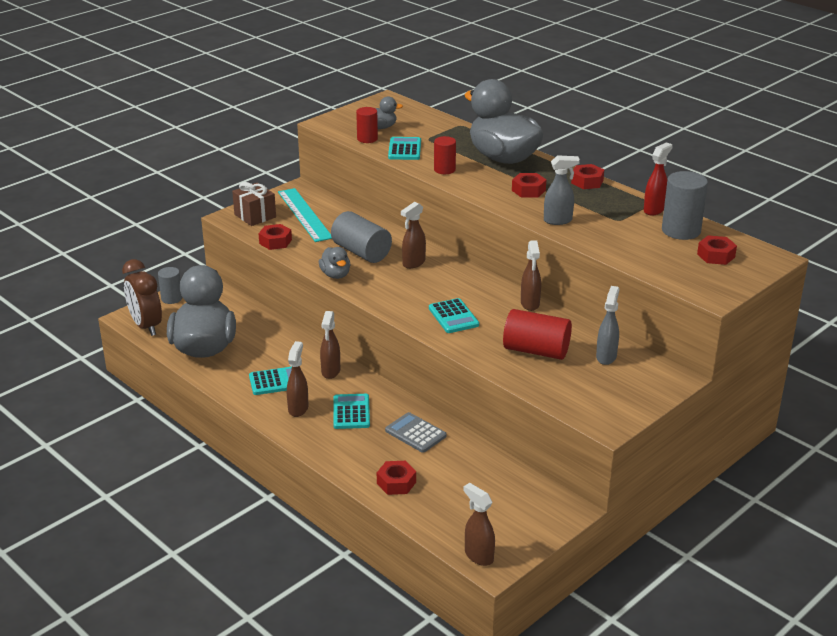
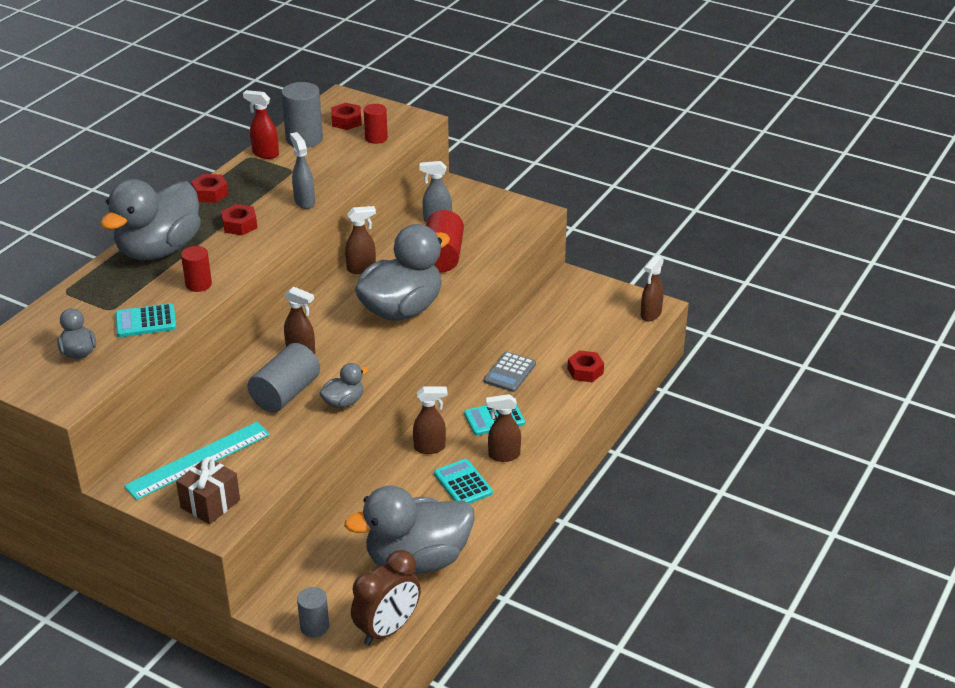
camera: 105 degrees left, 5 degrees up
red nut [258,224,292,250] -> none
red cylinder [356,107,378,143] -> red cylinder moved to [364,104,388,144]
turquoise calculator [429,298,479,333] -> grey duck [355,224,450,321]

